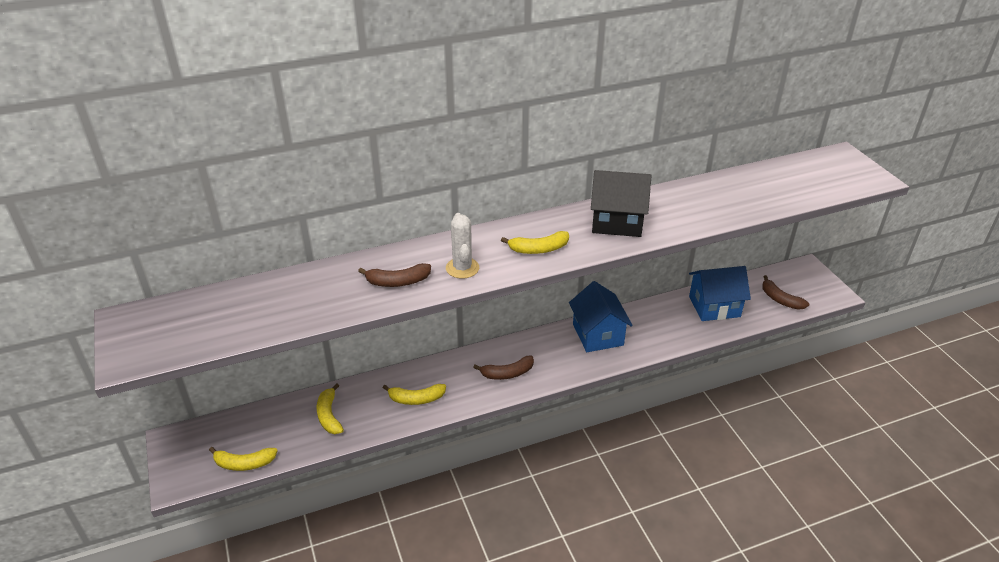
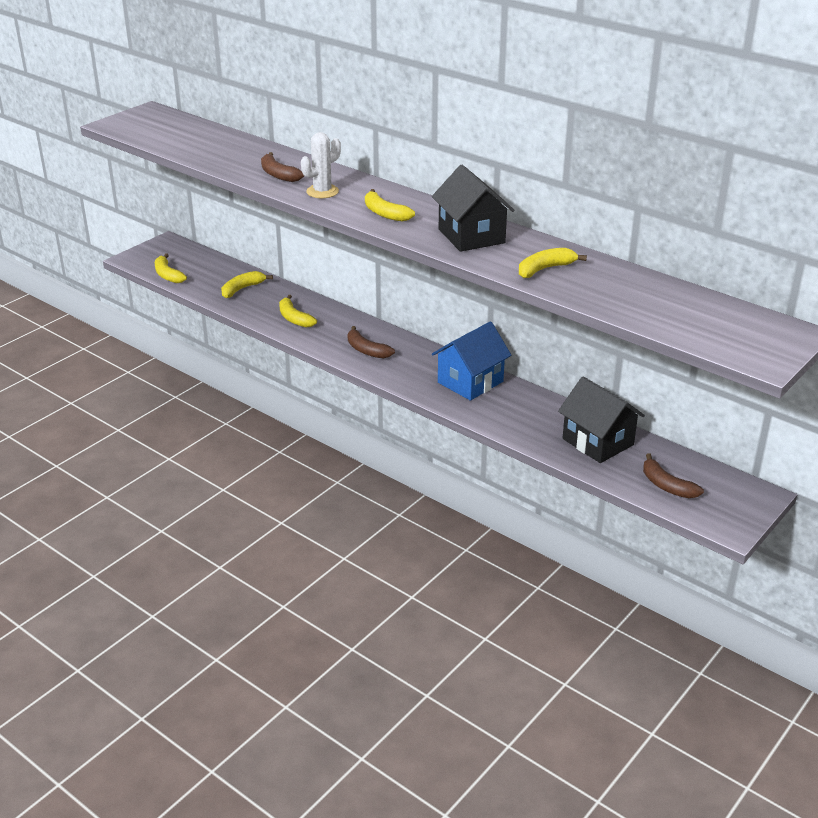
camera: 60 degrees right, 5 degrees down
blue house [689,266,751,321] -> black house [558,376,645,463]
brown banana [762,275,809,310] -> brown banana turned 60 degrees counterclockwise [643,453,704,498]
none -> yellow banana [519,248,587,278]

